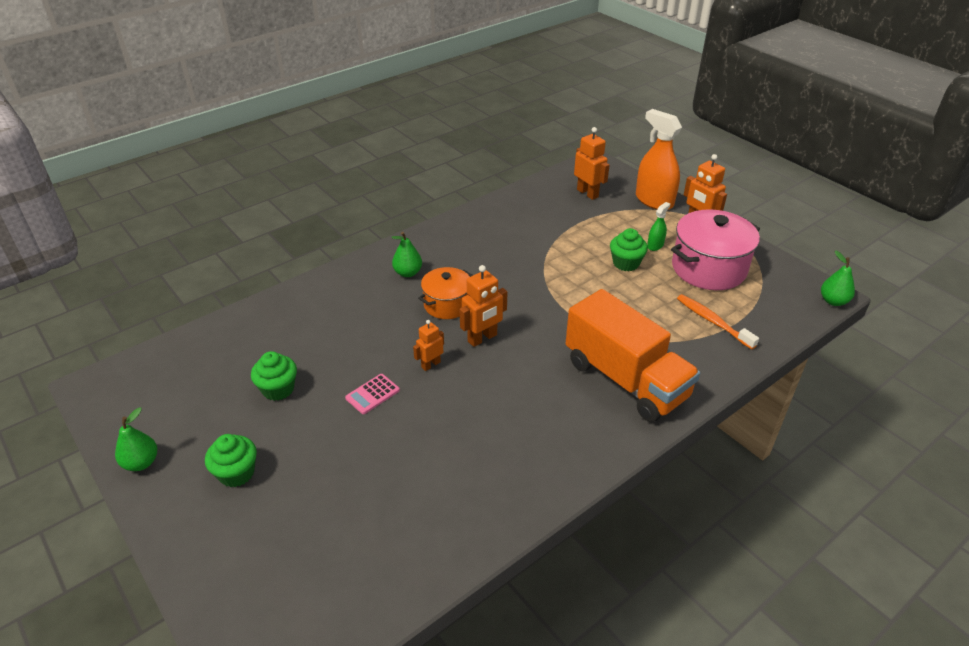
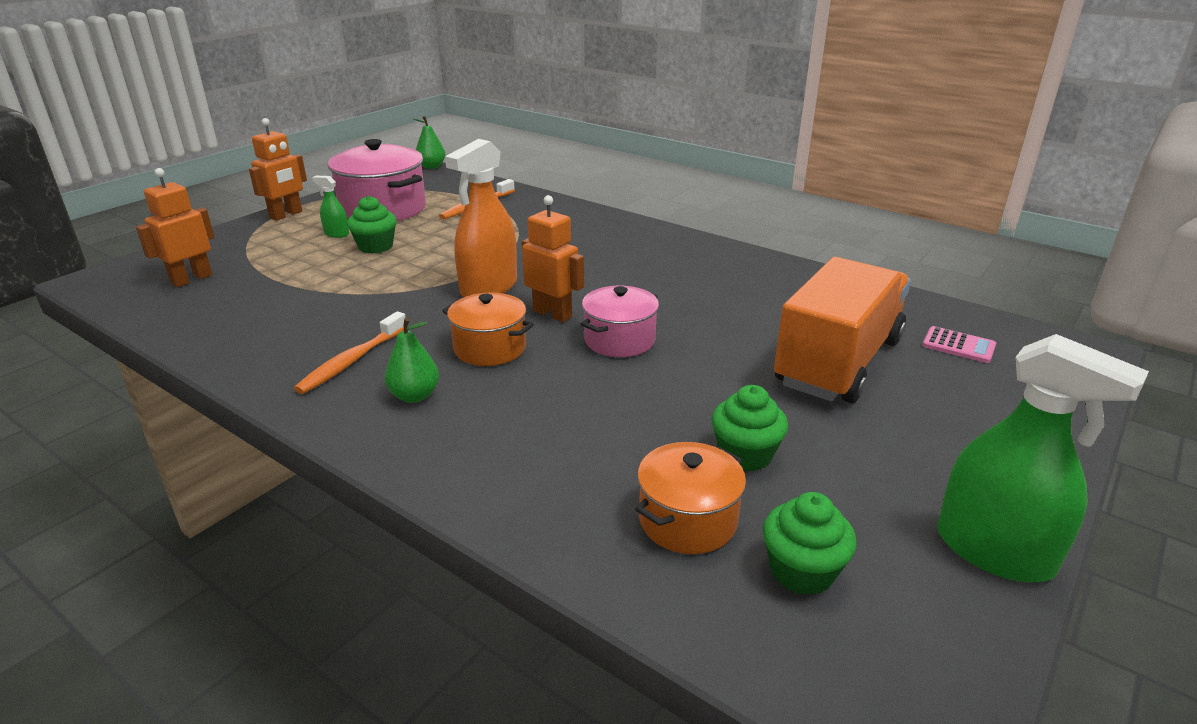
camera: 105 degrees left, 10 degrees down
green pear [115,407,158,471] -> green spray bottle [937,334,1149,583]
green cupcake [205,434,257,487] -> green cupcake moved to [763,492,856,595]
pink calculator [345,374,400,414] -> pink calculator moved to [922,326,996,363]
orange robot [413,320,444,371] -> pink pot [581,286,659,357]
orange truck [565,289,700,422] -> orange truck moved to [774,257,911,403]
orange spray bottle [636,109,682,210] -> orange spray bottle moved to [445,139,517,297]
none -> orange toothbrush [294,311,405,394]
none -> orange pot [635,442,746,554]

